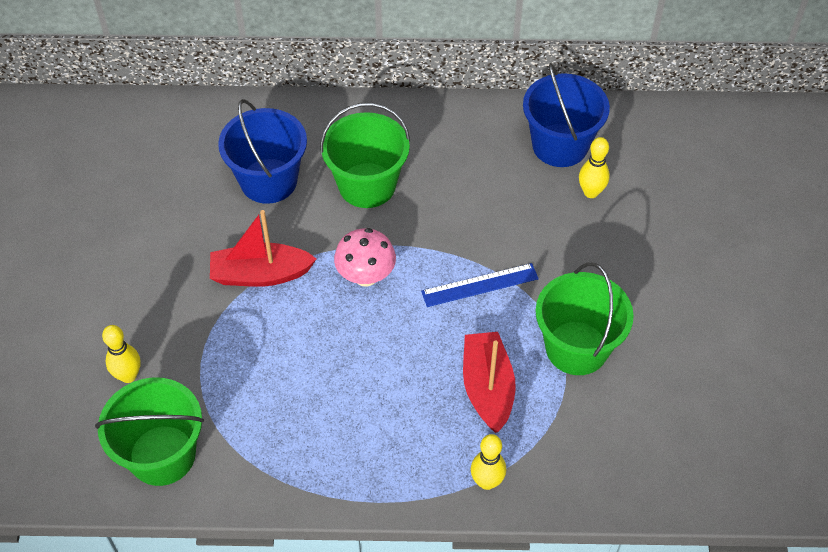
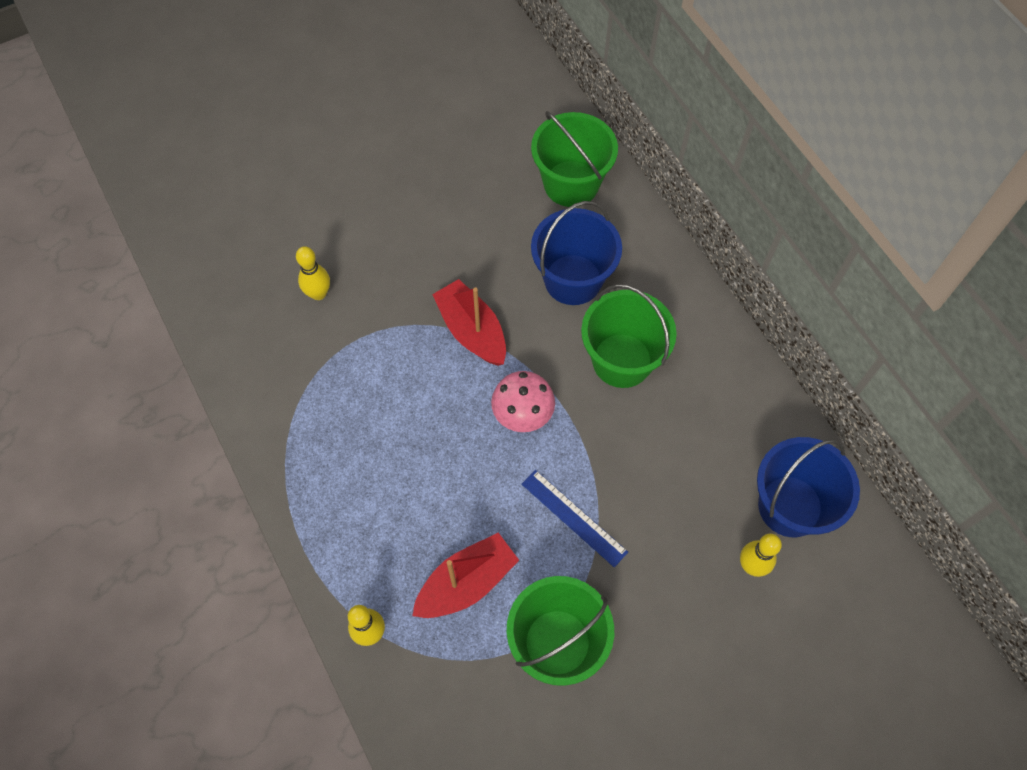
camera: 60 degrees right, 10 degrees up
green bucket [95,377,204,486] -> green bucket moved to [531,111,618,207]

